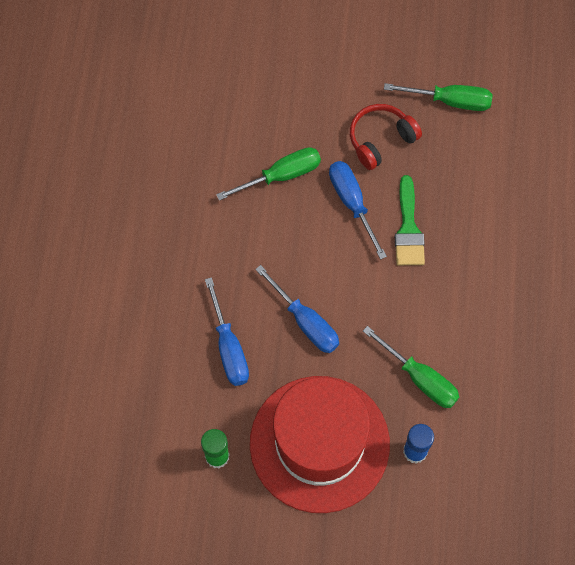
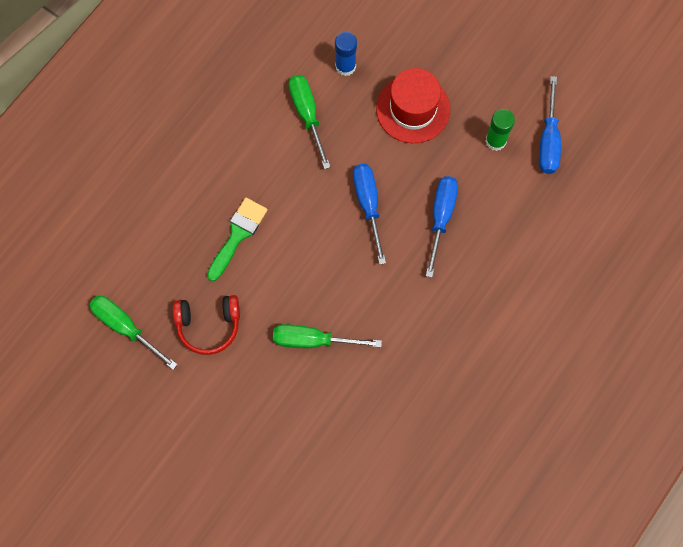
camera: 150 degrees left, 5 degrees up
red hat [250,376,390,513] -> red hat [376,68,450,143], size x0.62
blue screwdriver [329,161,387,260] -> blue screwdriver moved to [539,76,561,174]

